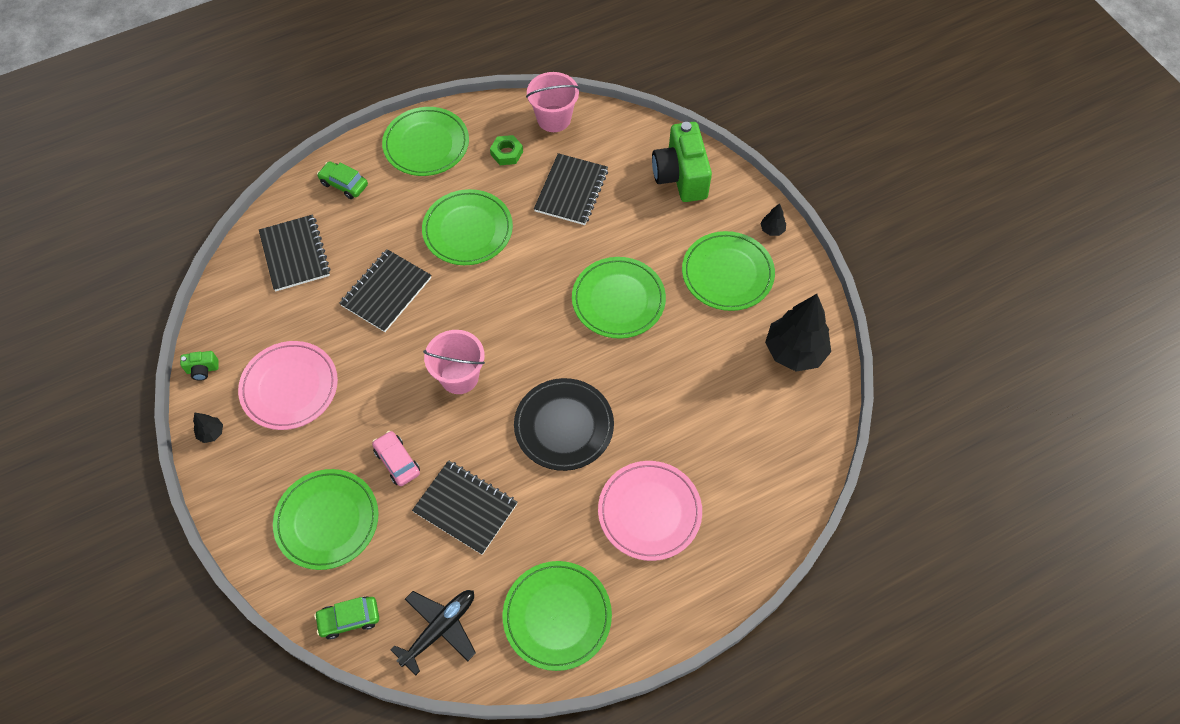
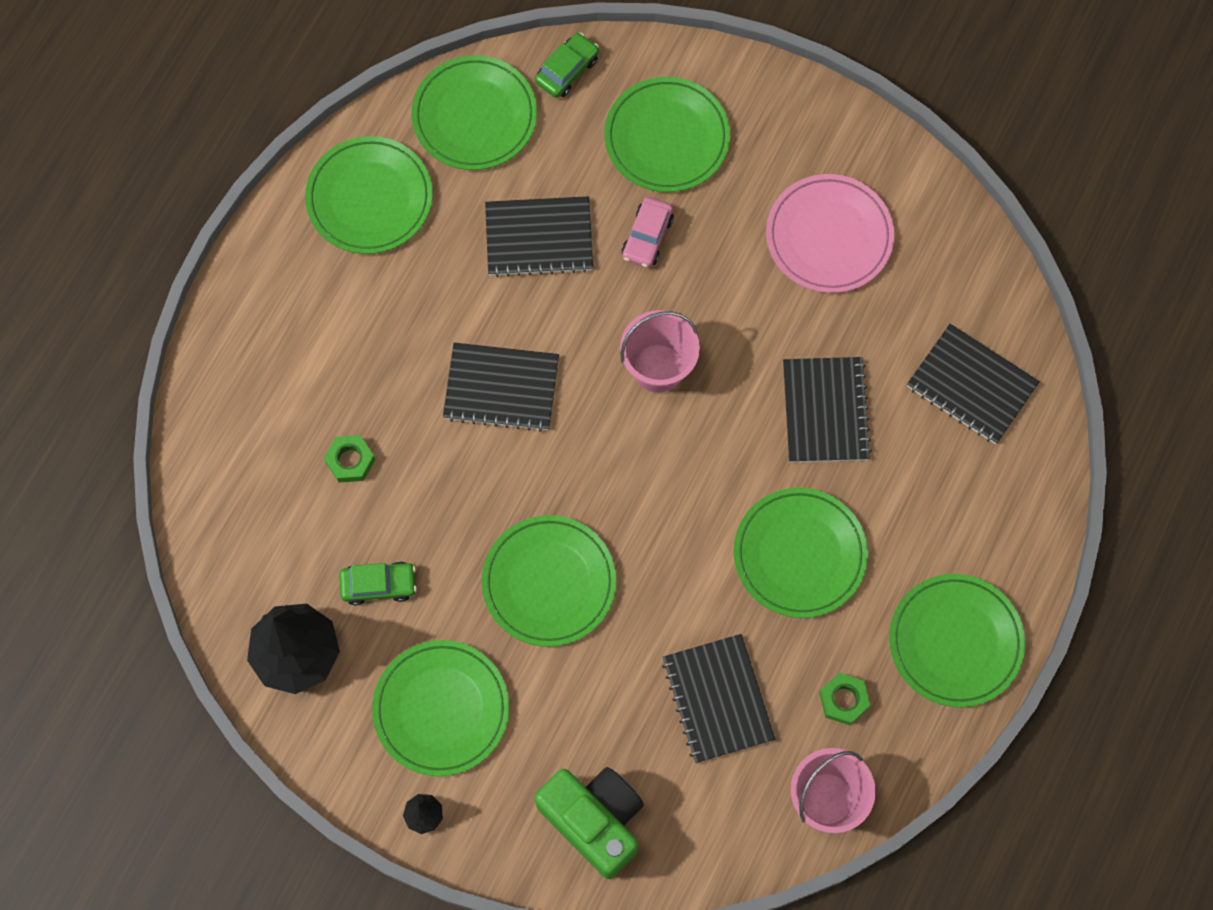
camera: 145 degrees right, 10 degrees up
green camera [180,351,219,381] -> none
black tree [193,413,223,443] -> none
green car [317,161,368,199] -> green car moved to [339,562,417,605]
pink car [372,431,420,486] -> pink car turned 90 degrees clockwise [622,197,674,268]
black plane [391,590,476,675] -> green plate [411,55,537,170]
black plate [514,378,614,471] -> black notebook [443,343,559,432]
pink plate [598,461,702,561] -> none
none -> green nut [324,435,375,483]

